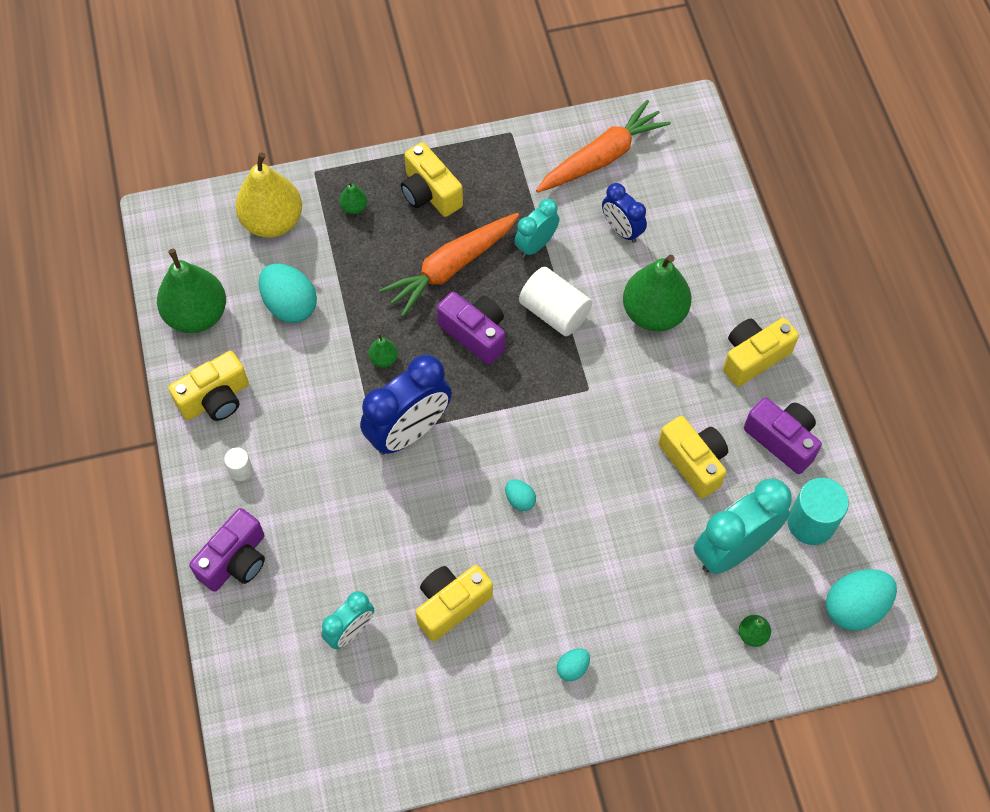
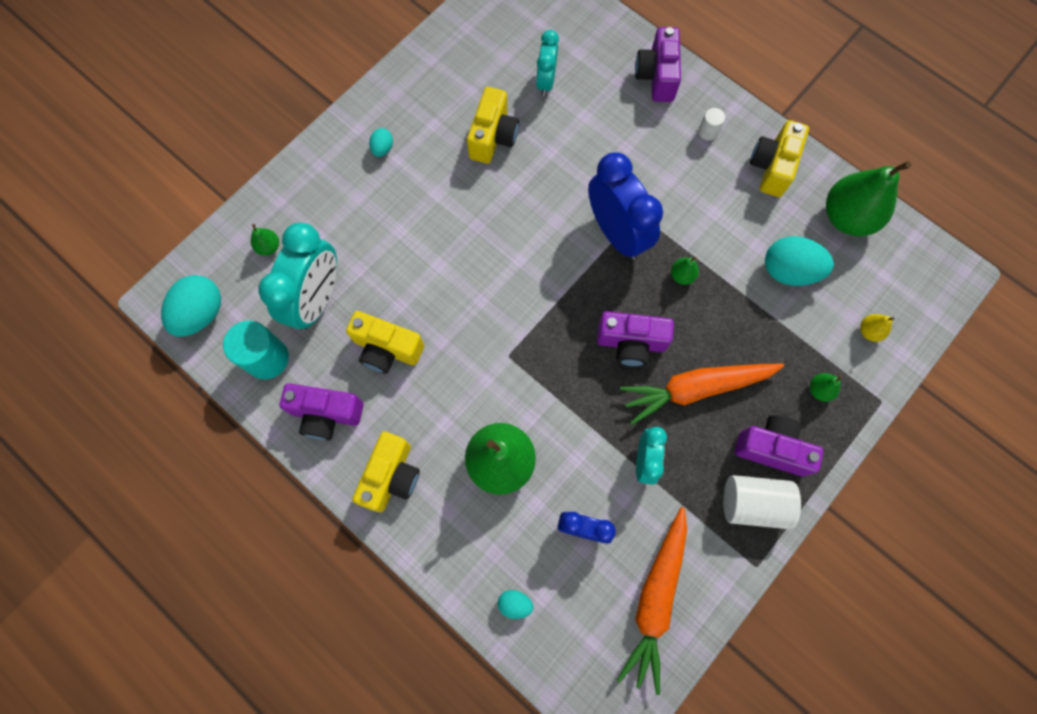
camera: 145 degrees right, 10 degrees up
yellow pear [235,152,302,238] -> yellow pear [860,314,894,342], size x0.43
blue clock [360,354,452,454] -> blue clock turned 135 degrees clockwise [588,152,663,260]
orange carrot [379,213,519,317] -> orange carrot turned 120 degrees counterclockwise [620,364,784,425]
yellow camera [401,142,463,217] -> purple camera [735,415,824,476]
turquoise egg [505,480,536,511] -> turquoise egg moved to [498,590,533,619]
white cylinder [519,267,592,336] -> white cylinder moved to [723,475,801,529]

